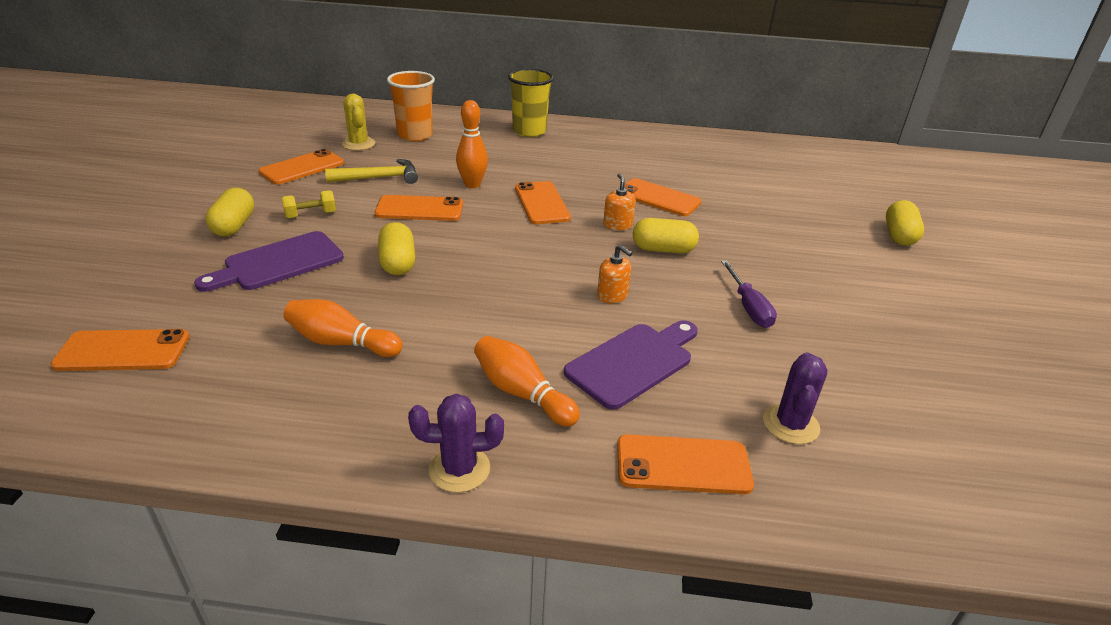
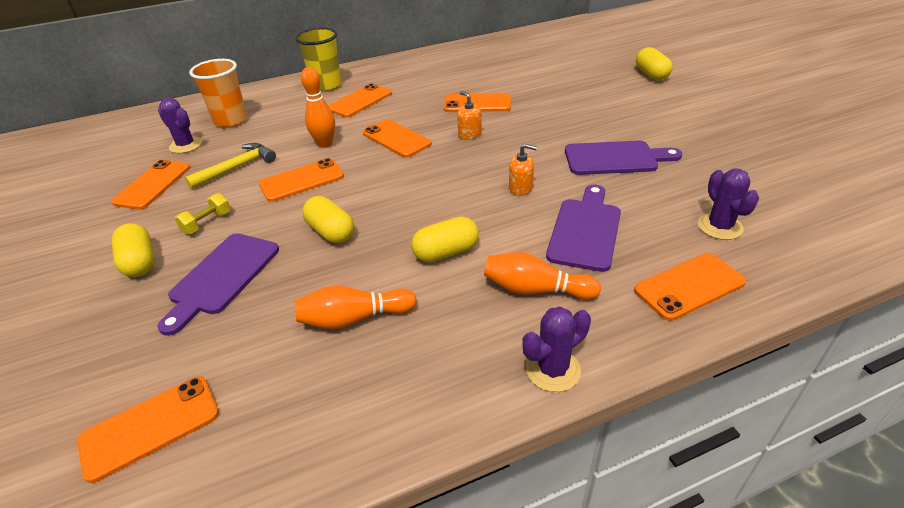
camera: 25 degrees left, 5 degrees up
yellow cactus [342,94,375,151] -> purple cactus [158,98,202,153]
yellow capsule [633,218,699,254] -> yellow capsule moved to [411,216,479,262]
purple screwdriver [721,260,777,328] -> purple cutting board [565,141,682,175]
none -> orange phone [328,84,392,117]

